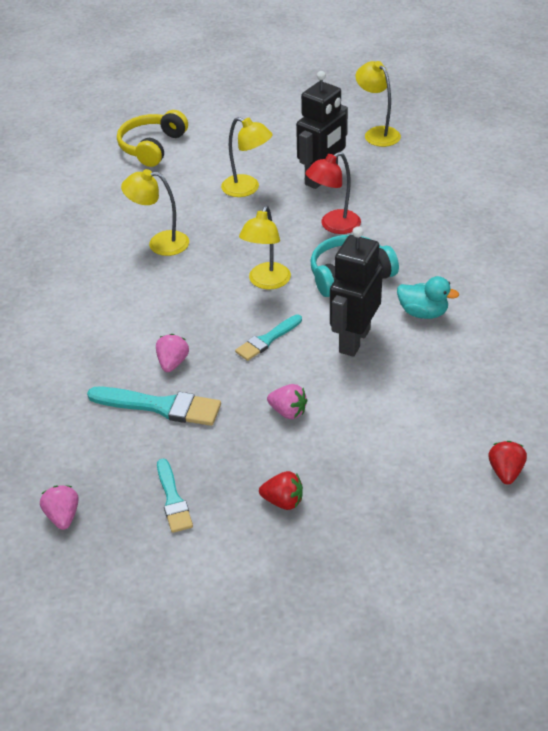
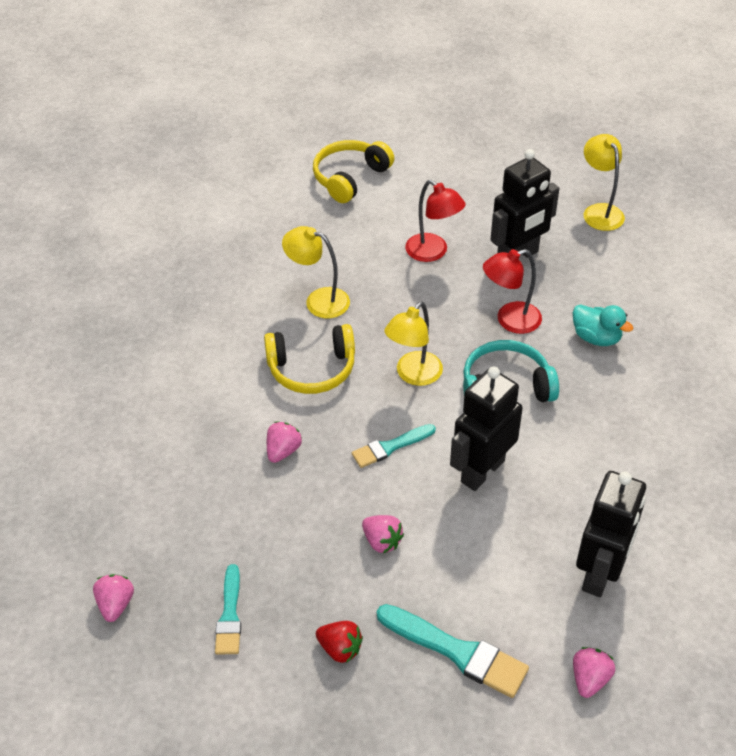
camera: 15 degrees right, 5 degrees up
turquoise brush [87,387,221,426] -> turquoise brush moved to [377,604,529,698]
yellow lamp [221,117,272,197] -> red lamp [405,180,465,262]
turquoise duck [397,276,459,319] -> turquoise duck moved to [573,304,634,346]
red strawberry [489,441,527,485] -> pink strawberry [573,647,615,698]
none -> yellow headphones [264,324,355,394]
none -> black robot [576,471,646,597]

